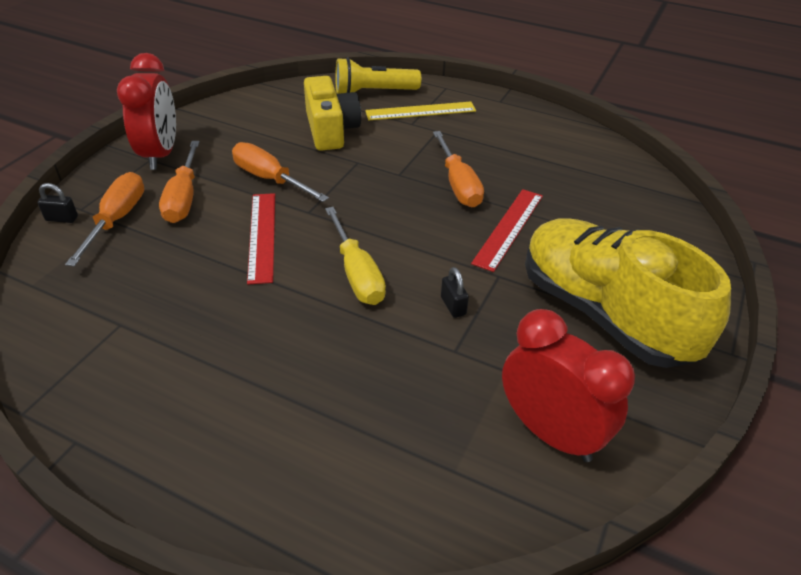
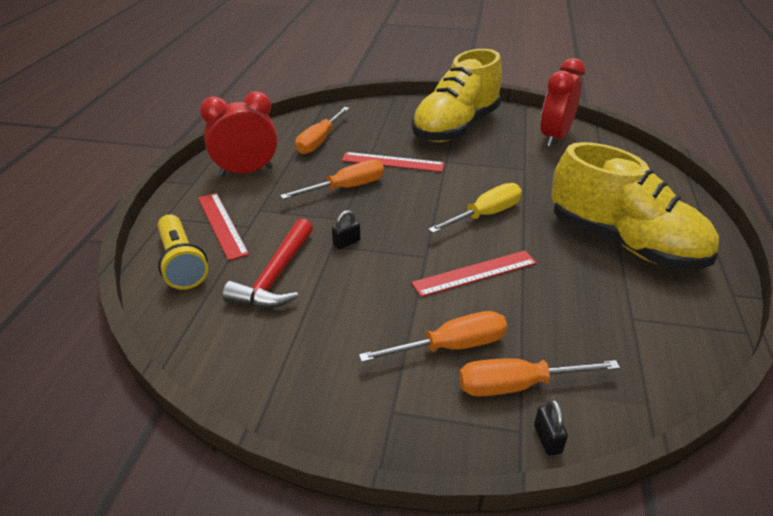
camera: 105 degrees left, 5 degrees down
red clock [117,53,176,170] -> red clock moved to [200,91,277,176]
orange screwdriver [232,142,329,202] -> orange screwdriver moved to [295,107,350,154]
yellow camera [304,76,361,151] -> red hammer [222,218,313,308]
yellow ruler [365,102,476,120] -> red ruler [198,193,249,261]
black padlock [441,267,469,318] -> black padlock moved to [332,210,360,249]
none -> yellow shoe [551,142,719,270]

